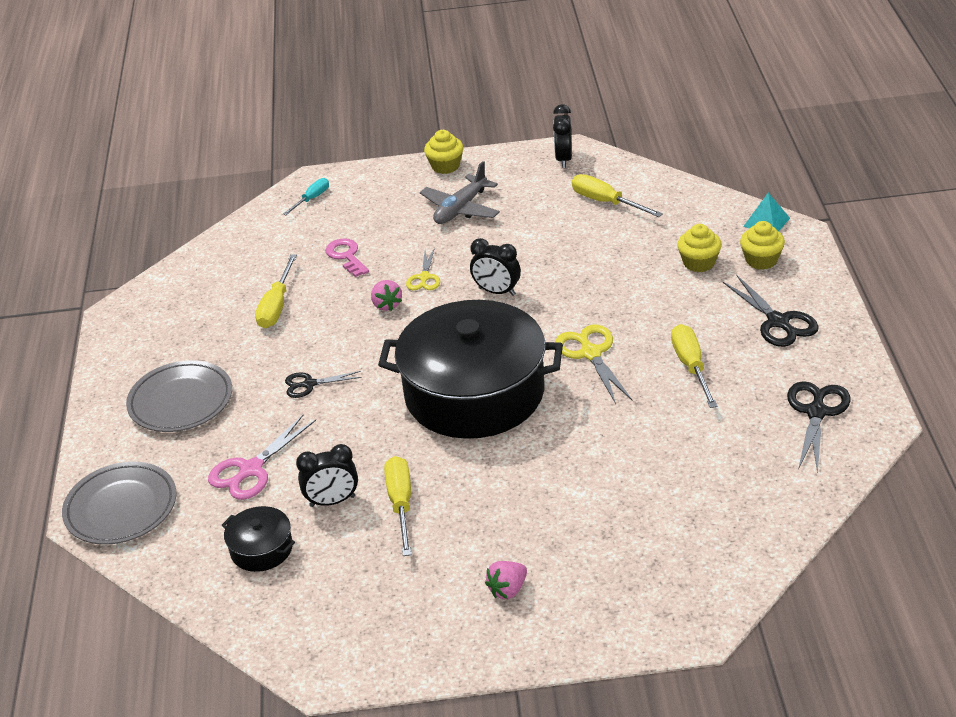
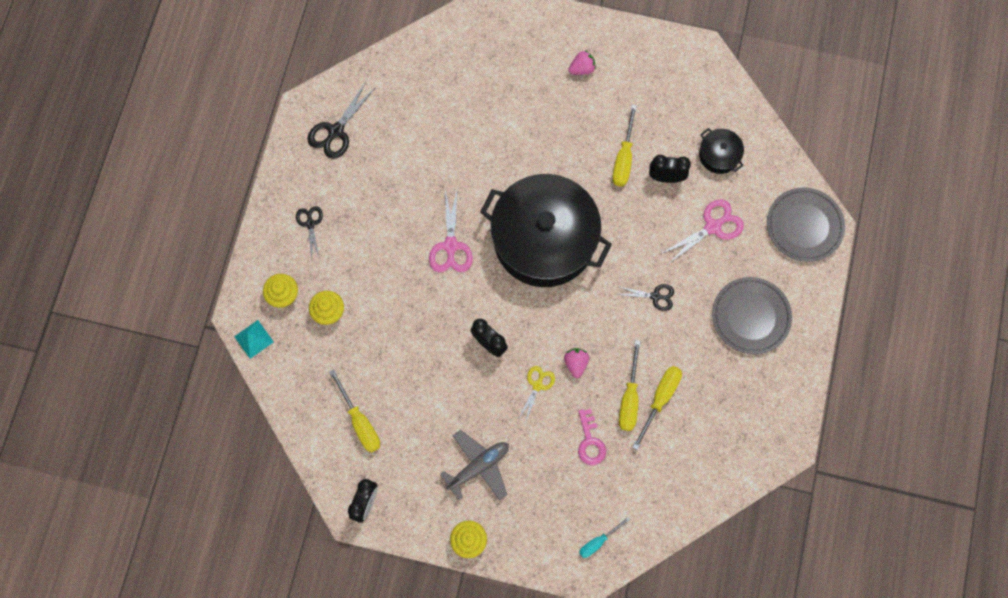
camera: 165 degrees left, 35 degrees up
yellow scissors [555,325,633,404] -> pink scissors [429,191,473,272]
yellow screwdriver [671,324,718,408] -> yellow screwdriver moved to [619,340,641,431]
black scissors [723,275,819,347] -> black scissors [296,206,323,260], size x0.63

